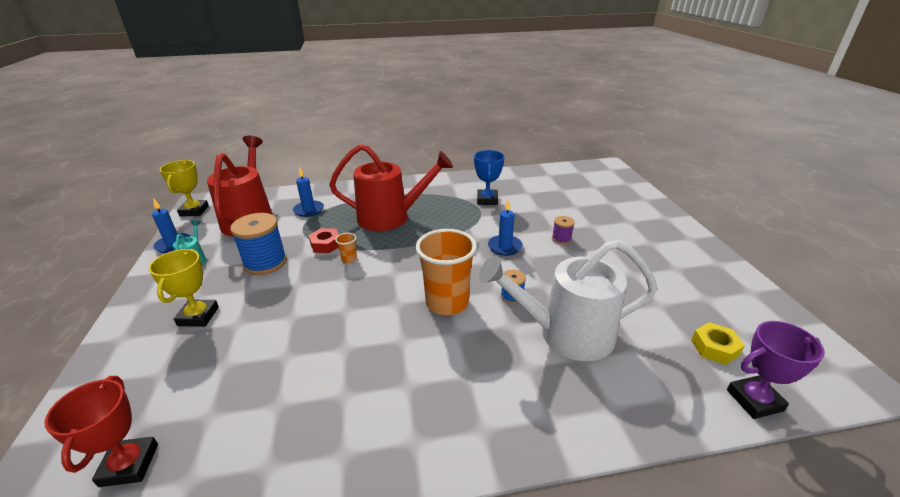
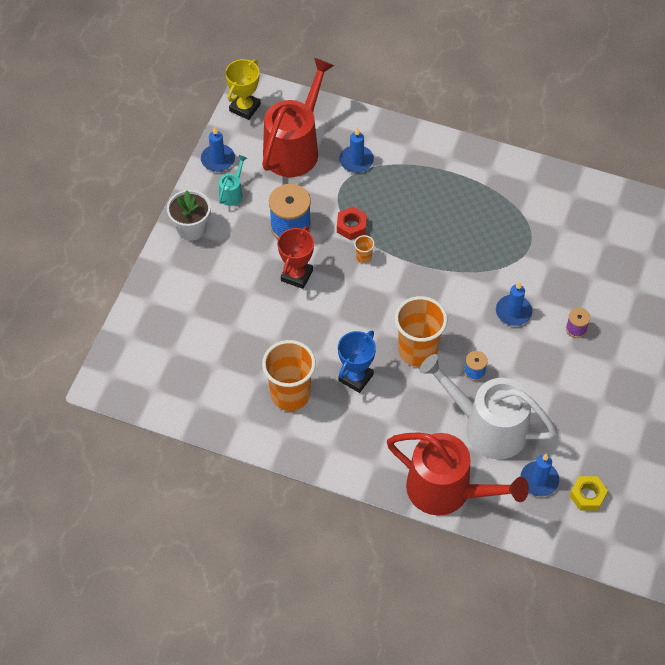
camera: 30 degrees right, 25 degrees up
red trophy [44,376,158,487] -> red trophy moved to [278,226,314,289]
yellow trophy [149,249,219,327] -> none
red watering can [329,144,453,231] -> red watering can moved to [387,432,529,516]
blue trophy [474,150,504,205] -> blue trophy moved to [338,331,376,393]
purple trophy [727,321,825,419] -> none
none -> white flower pot [167,190,211,241]
none -> orange cup [262,340,316,411]
none -> blue candle [520,453,559,496]

